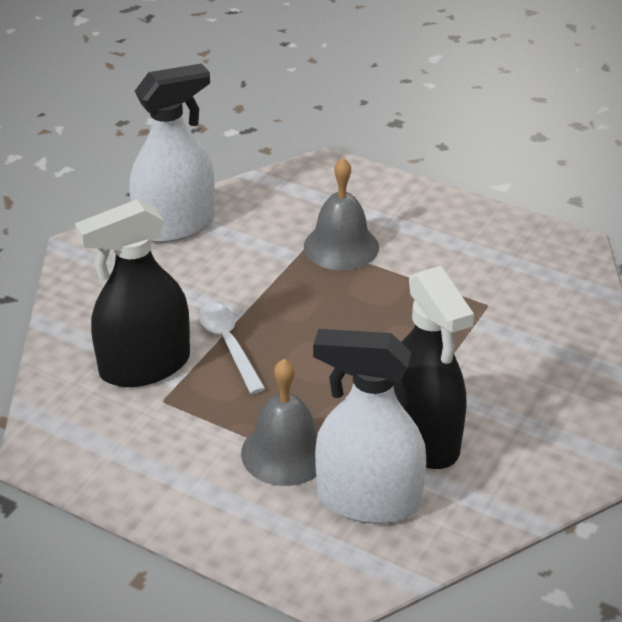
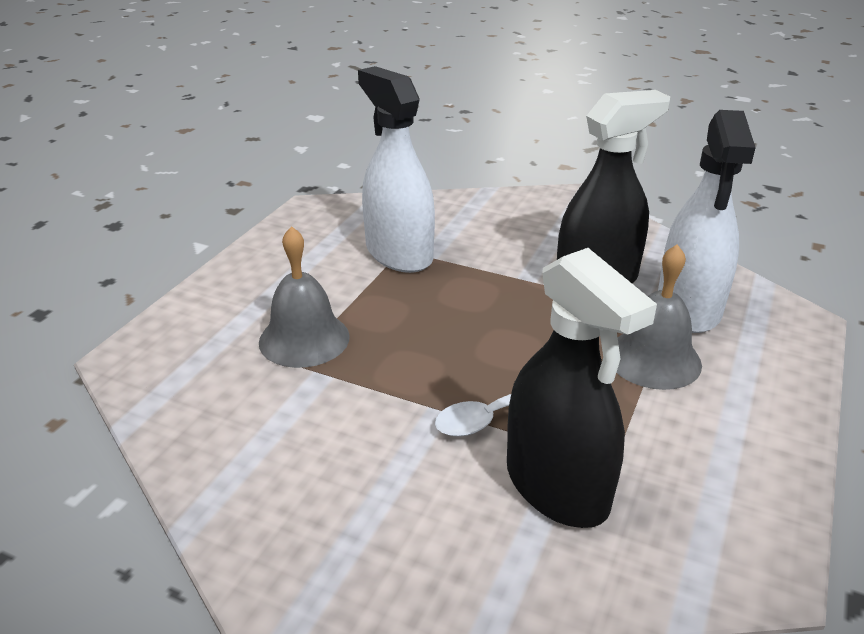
camera: 95 degrees left, 5 degrees down
white spray bottle [129,64,215,243] -> white spray bottle moved to [358,66,435,273]

